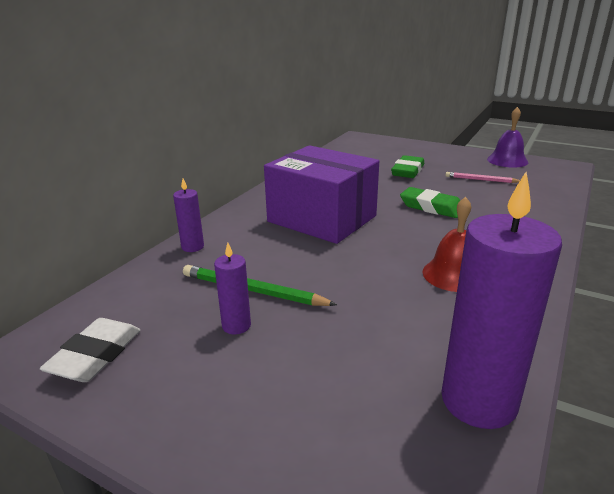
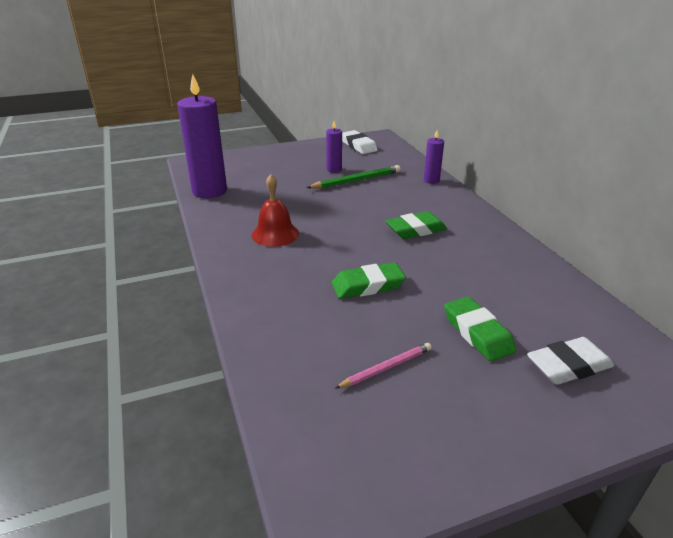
camera: 130 degrees right, 5 degrees up
purple box [264,145,379,244] -> green eraser [386,211,447,239]
purple bell [487,107,528,168] -> none
none -> white eraser [527,337,614,385]

